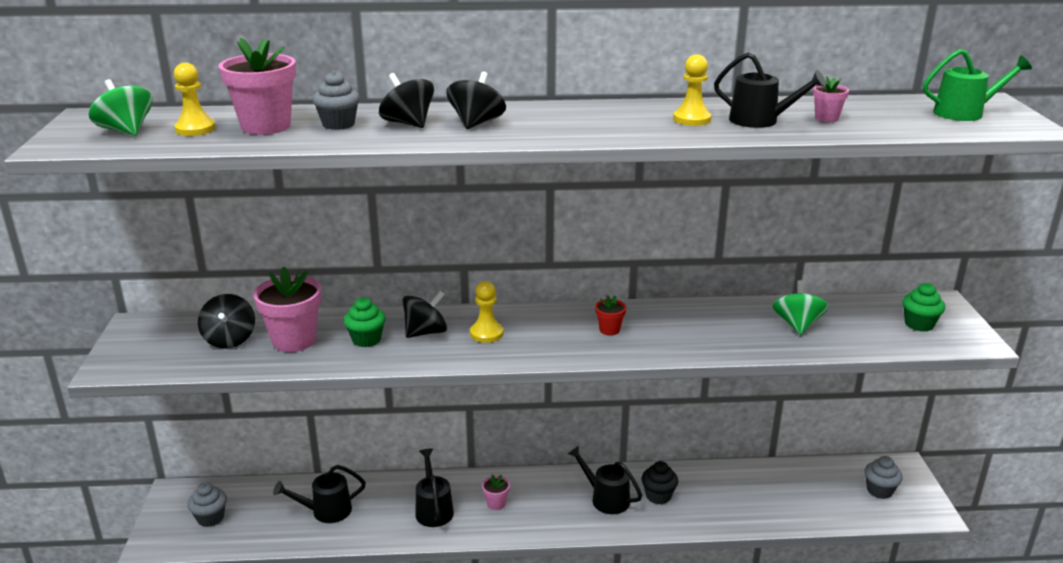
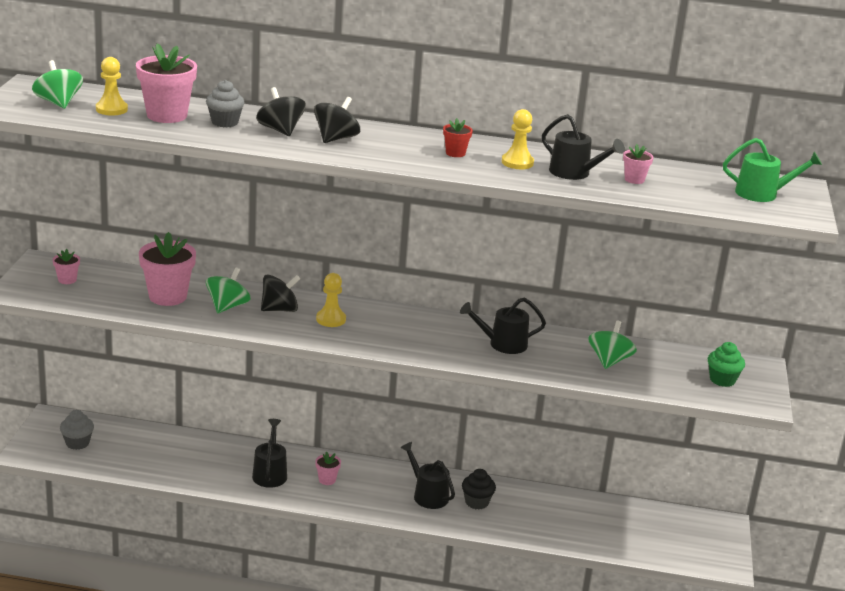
camera: 10 degrees right, 0 degrees up
black spinning top [198,294,255,348] -> none
black watering can [273,465,366,523] -> black watering can moved to [460,297,546,354]
green cupcake [344,297,386,347] -> green spinning top [206,267,250,313]
red flower pot [595,295,626,336] -> red flower pot moved to [443,118,473,157]
grey cupcake [864,456,903,499] -> none
none -> pink flower pot [53,249,80,284]

